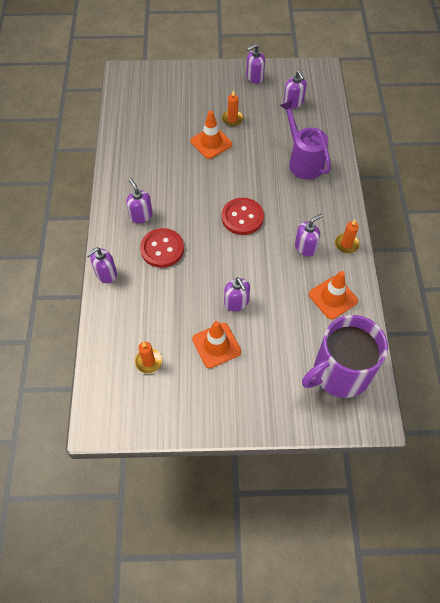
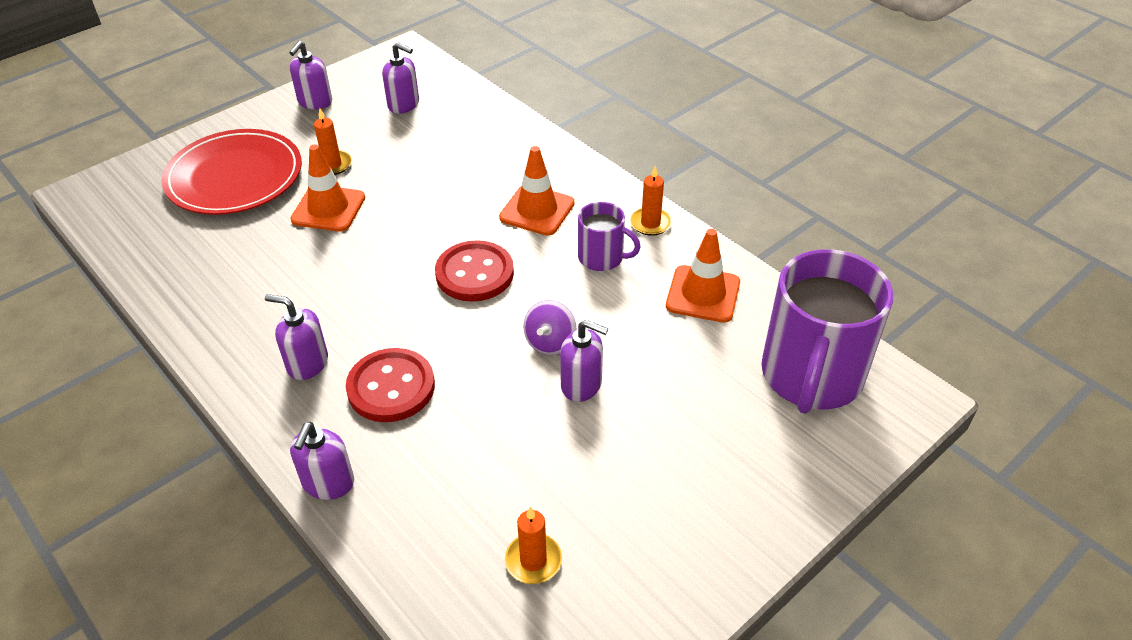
camera: 40 degrees left, 15 degrees down
orange traffic cone [192,321,241,368] -> orange traffic cone moved to [499,146,575,236]
purple watering can [280,100,331,180] -> none
purple soap dispenser [295,214,323,256] -> purple mug [578,202,641,271]
none -> red plate [161,129,302,215]
none -> purple spinning top [524,300,577,355]

